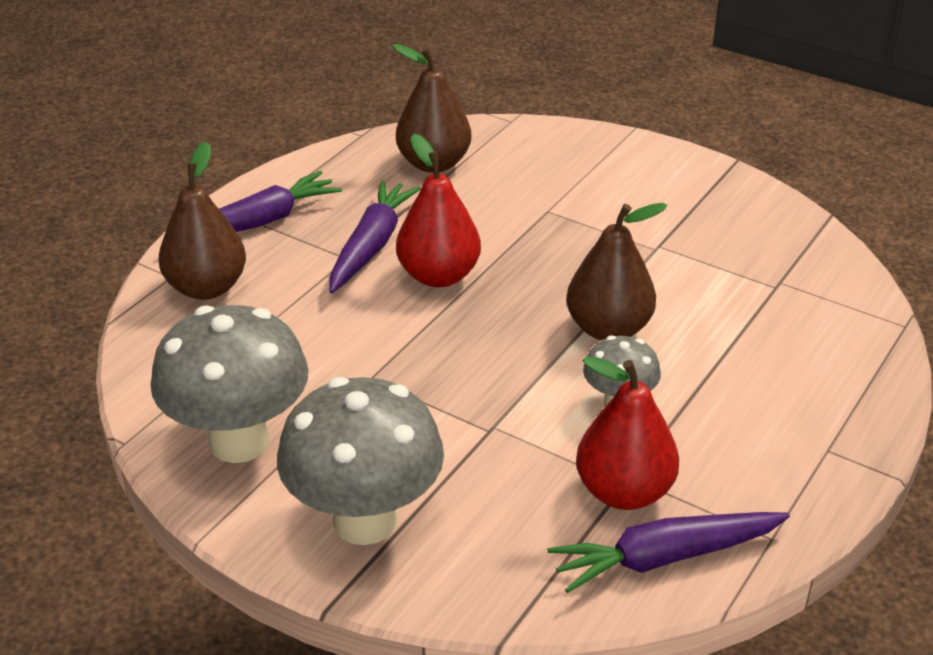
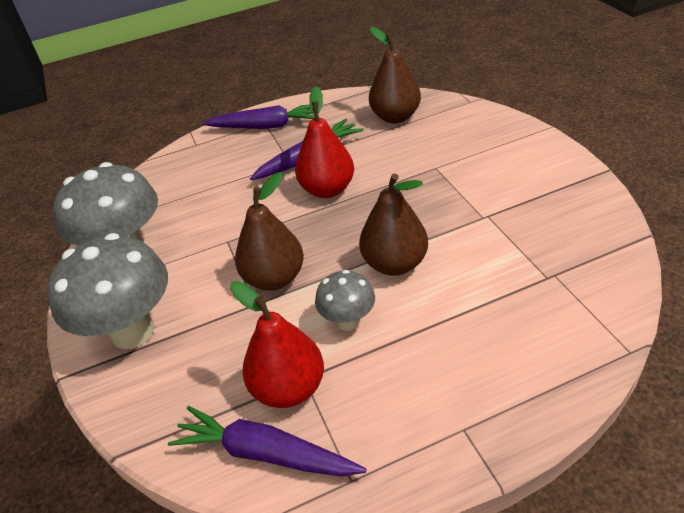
camera: 40 degrees right, 5 degrees up
brown pear [159,141,246,300] -> brown pear moved to [235,172,304,291]

